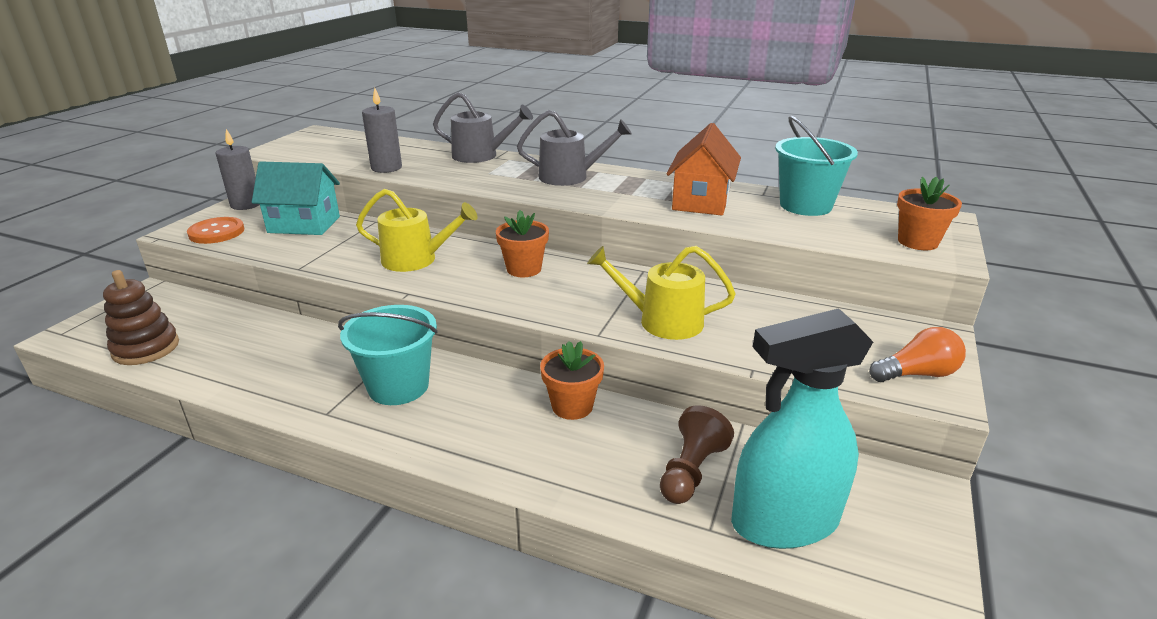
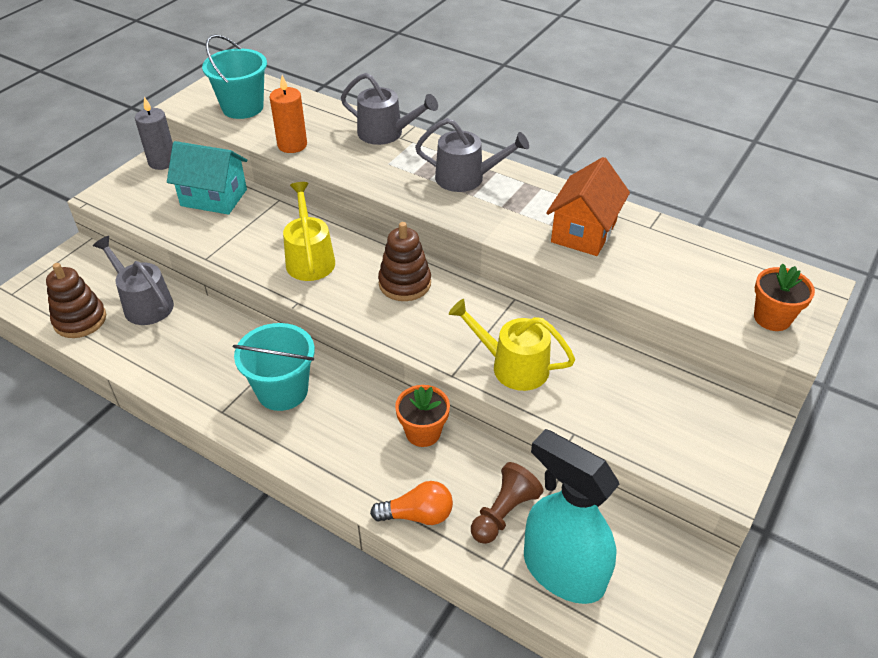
camera: 10 degrees right, 15 degrees up
orange button [187,217,245,244] -> none
yellow watering can [356,189,477,272] -> yellow watering can turned 120 degrees counterclockwise [283,182,335,281]
grey candle [362,88,402,173] -> orange candle [270,75,307,153]
orange flower pot [496,210,549,277] -> brown stacking toy [378,222,431,301]
turquoise spray bottle [731,308,873,549] -> turquoise spray bottle turned 45 degrees clockwise [524,429,619,604]
turquoise bucket [775,116,858,216] -> turquoise bucket moved to [202,35,267,119]
orange light bulb [869,327,966,382] -> orange light bulb moved to [370,481,453,525]
none -> grey watering can [93,236,174,325]

